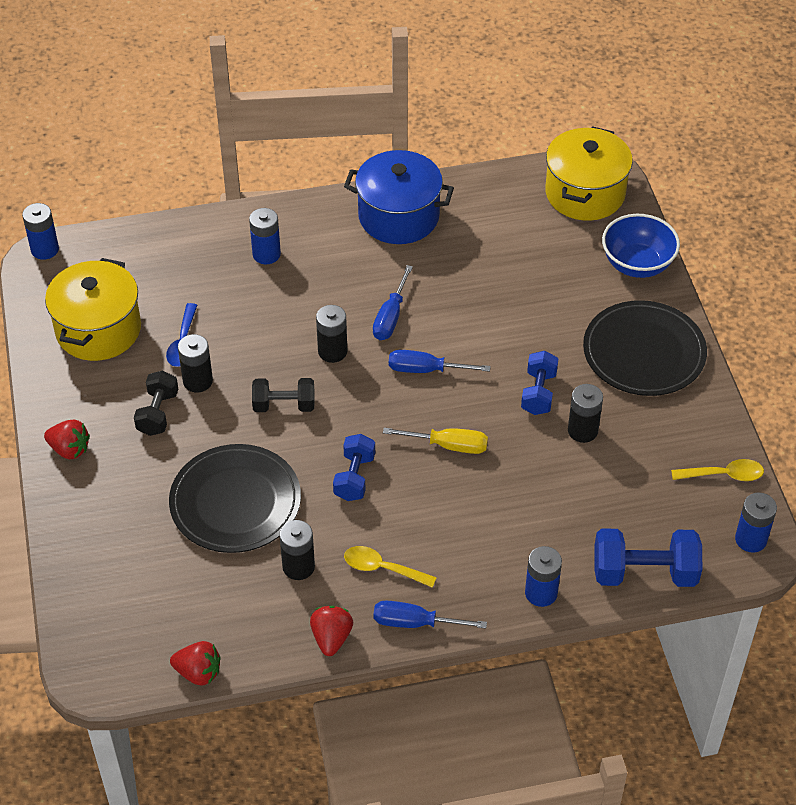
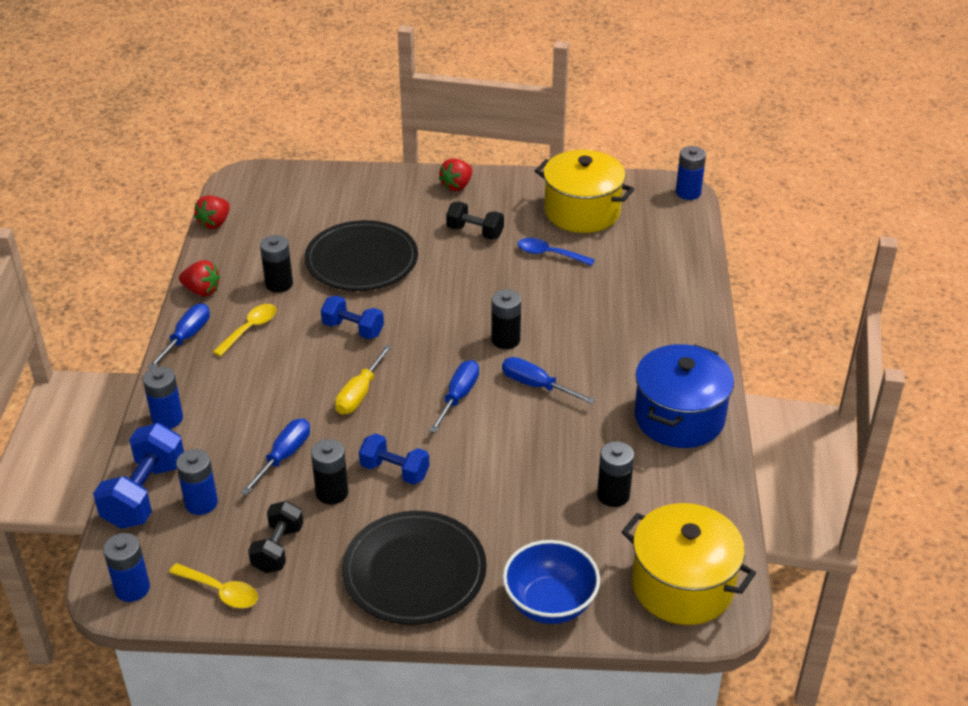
camera: 105 degrees right, 10 degrees down
black battery [178,334,213,393] -> black battery moved to [597,441,634,507]
blue battery [249,208,281,264] -> blue battery moved to [176,449,218,515]
black dumbbell [252,378,315,412] -> black dumbbell moved to [248,501,303,573]
yellow spoon [671,459,764,481] -> yellow spoon turned 75 degrees counterclockwise [169,563,258,608]
none -> blue screwdriver [241,419,310,495]

